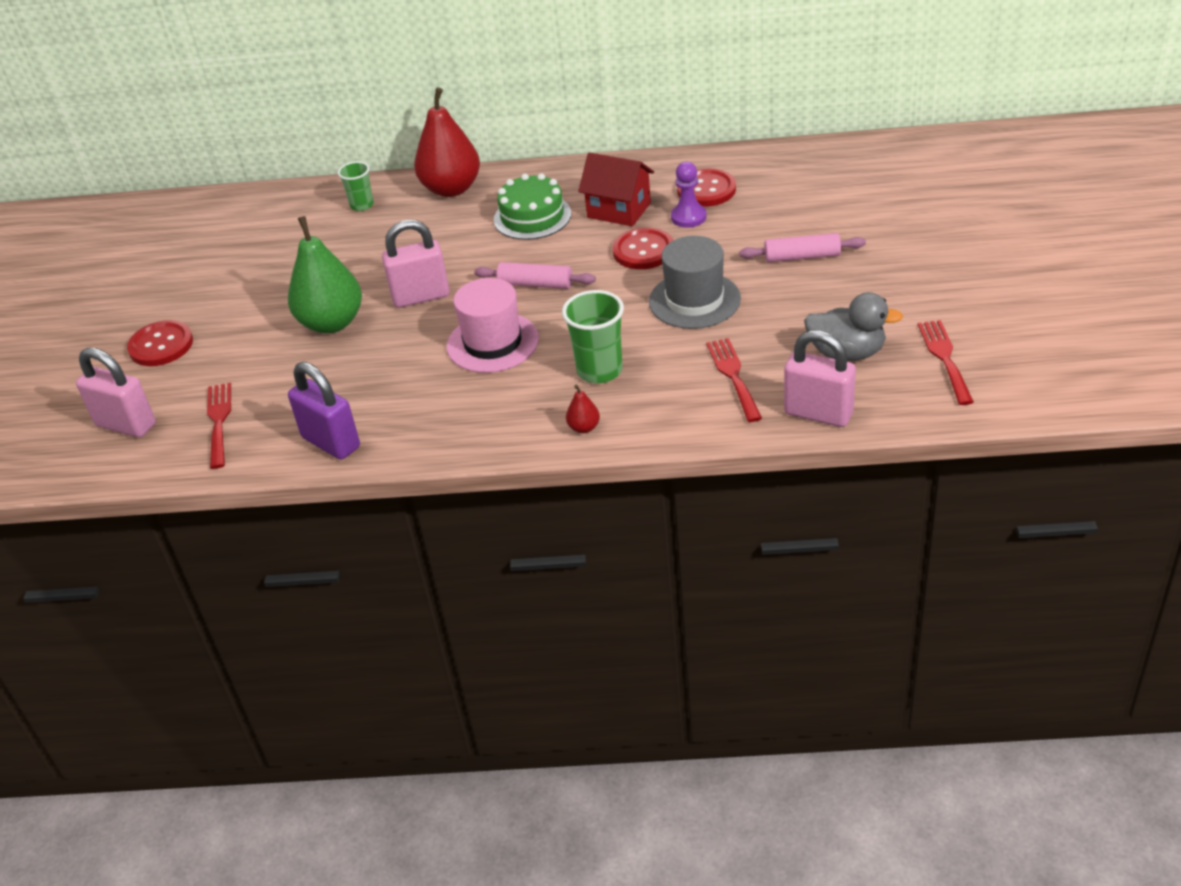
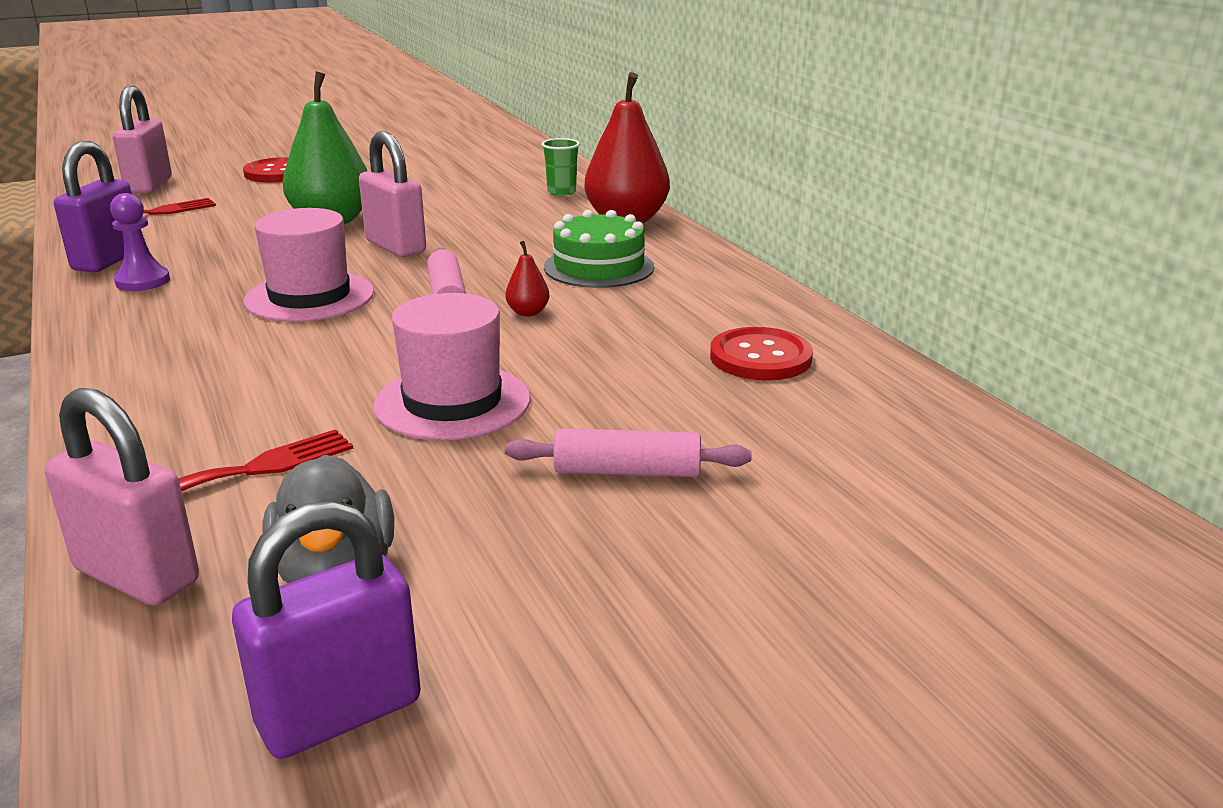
camera: 60 degrees right, 15 degrees down
green cup [562,290,624,384] -> none
red pear [566,385,600,433] -> red pear moved to [505,241,549,316]
red house [578,152,654,226] -> none
red button [612,227,674,269] -> none
grey hat [649,236,741,329] -> pink hat [373,293,530,440]
purple pawn [671,162,706,228] -> purple pawn moved to [110,193,170,291]
pink rolling pin [739,233,866,262] -> pink rolling pin turned 60 degrees counterclockwise [505,428,752,477]
pink padlock [784,330,856,427] -> pink padlock turned 60 degrees counterclockwise [45,388,199,606]
red fork [918,320,974,405] -> purple padlock [232,500,421,759]

